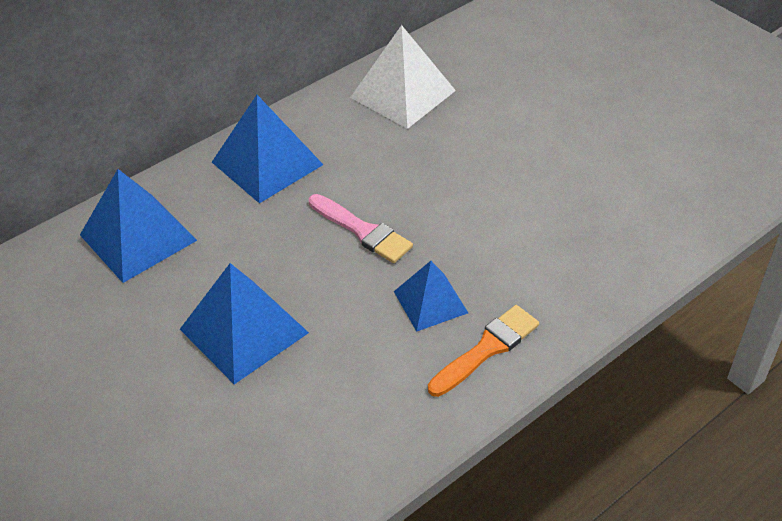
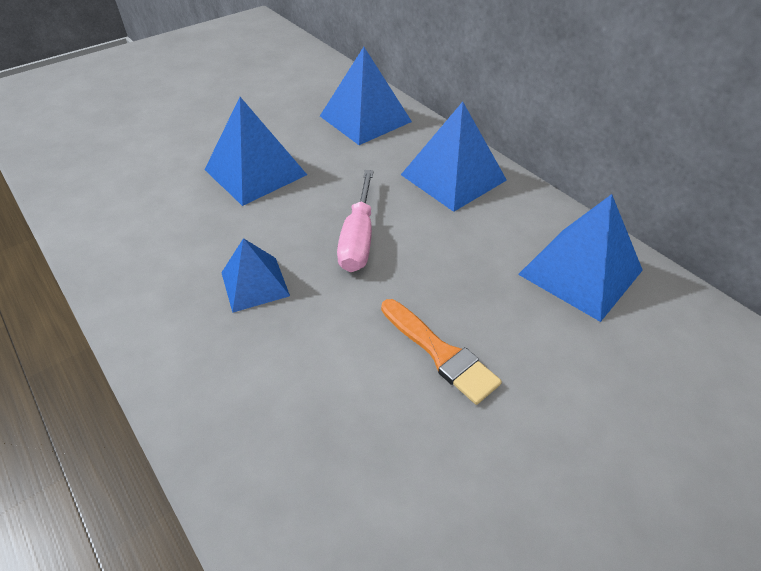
camera: 90 degrees right, 0 degrees up
pink brush [309,194,413,263] -> pink screwdriver [337,170,374,272]
white pyramid [350,25,456,129] -> blue pyramid [518,194,643,322]
orange brush [428,305,539,397] -> orange brush moved to [381,299,502,405]

